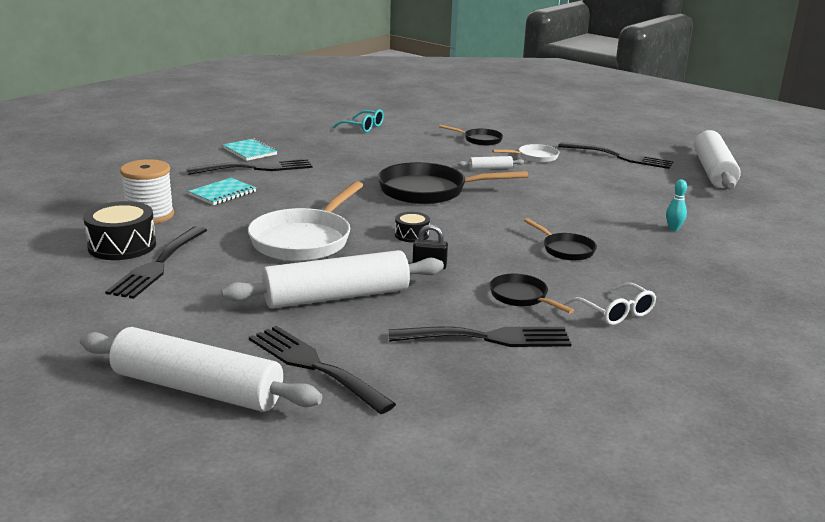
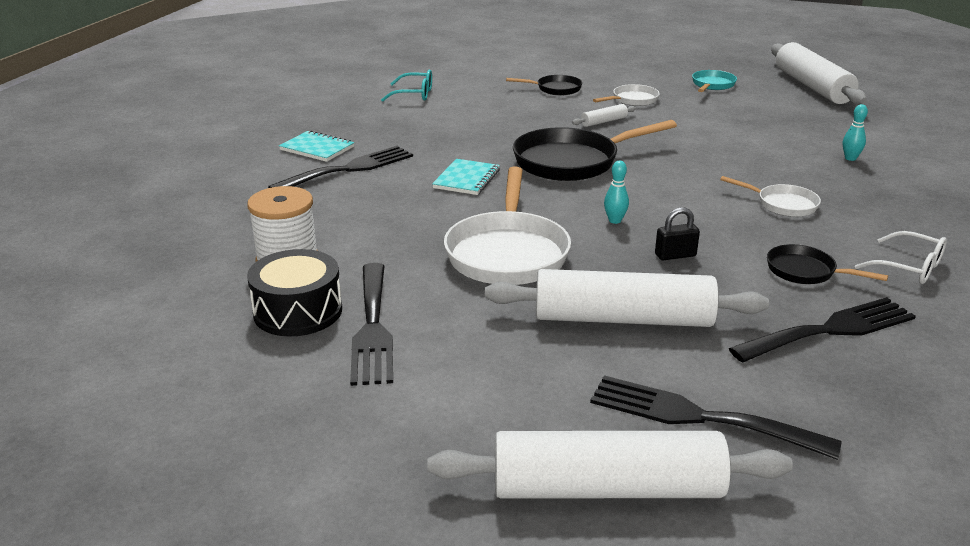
camera: 20 degrees left, 5 degrees up
turquoise notebook [188,178,256,205] -> turquoise notebook moved to [432,159,500,195]
white rolling pin [222,250,444,308] -> white rolling pin turned 45 degrees clockwise [485,269,769,327]
black drum [395,212,430,242] -> turquoise bowling pin [604,161,629,224]
black pan [524,218,597,261] -> white pan [720,176,821,217]
black fork [558,142,673,169] -> turquoise pan [692,70,737,92]

